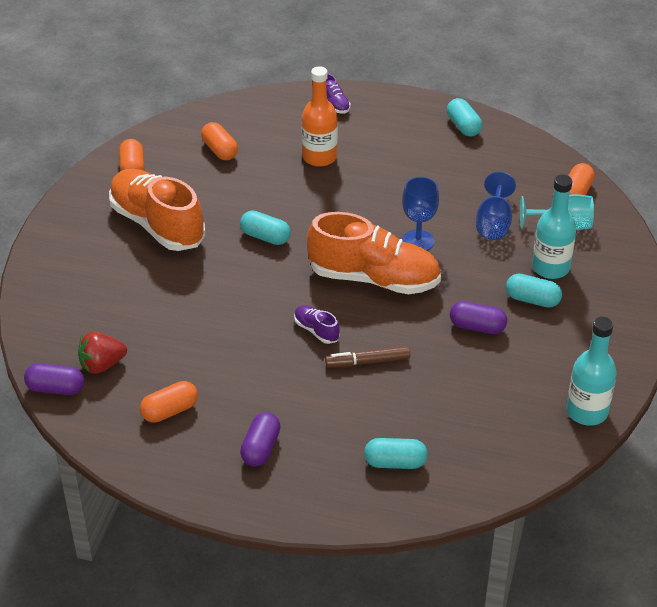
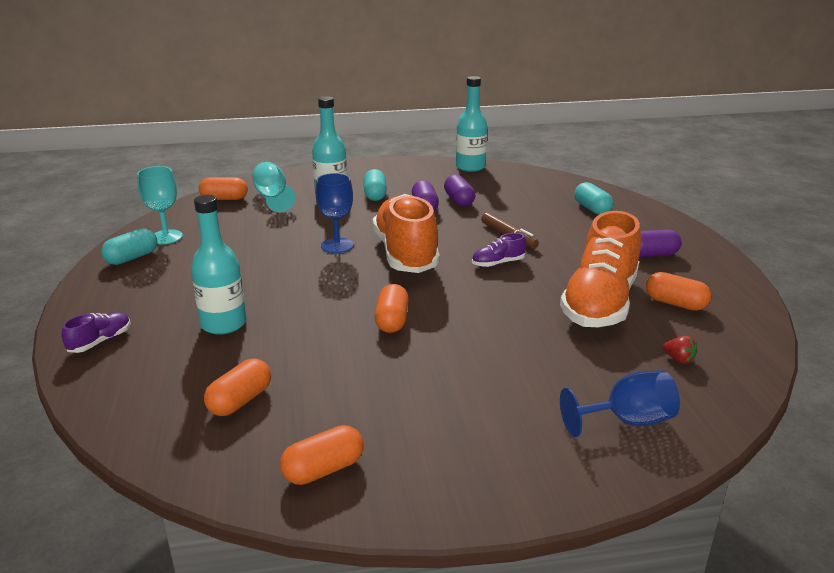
camera: 115 degrees left, 15 degrees down
purple capsule [24,364,84,395] -> purple capsule moved to [444,175,475,207]
red strawberry [78,332,127,374] -> red strawberry [663,336,697,364], size x0.57
orange shoe [109,169,205,251] -> orange shoe moved to [560,211,641,327]
turquoise capsule [240,210,291,245] -> orange capsule [375,284,409,333]
purple shoe [294,305,340,344] -> purple shoe turned 45 degrees clockwise [472,233,526,267]
orange bottle [302,66,338,167] -> turquoise bottle [191,195,246,335]
blue goblet [476,172,516,240] -> blue goblet moved to [560,370,680,437]
none -> turquoise goblet [137,166,183,244]

